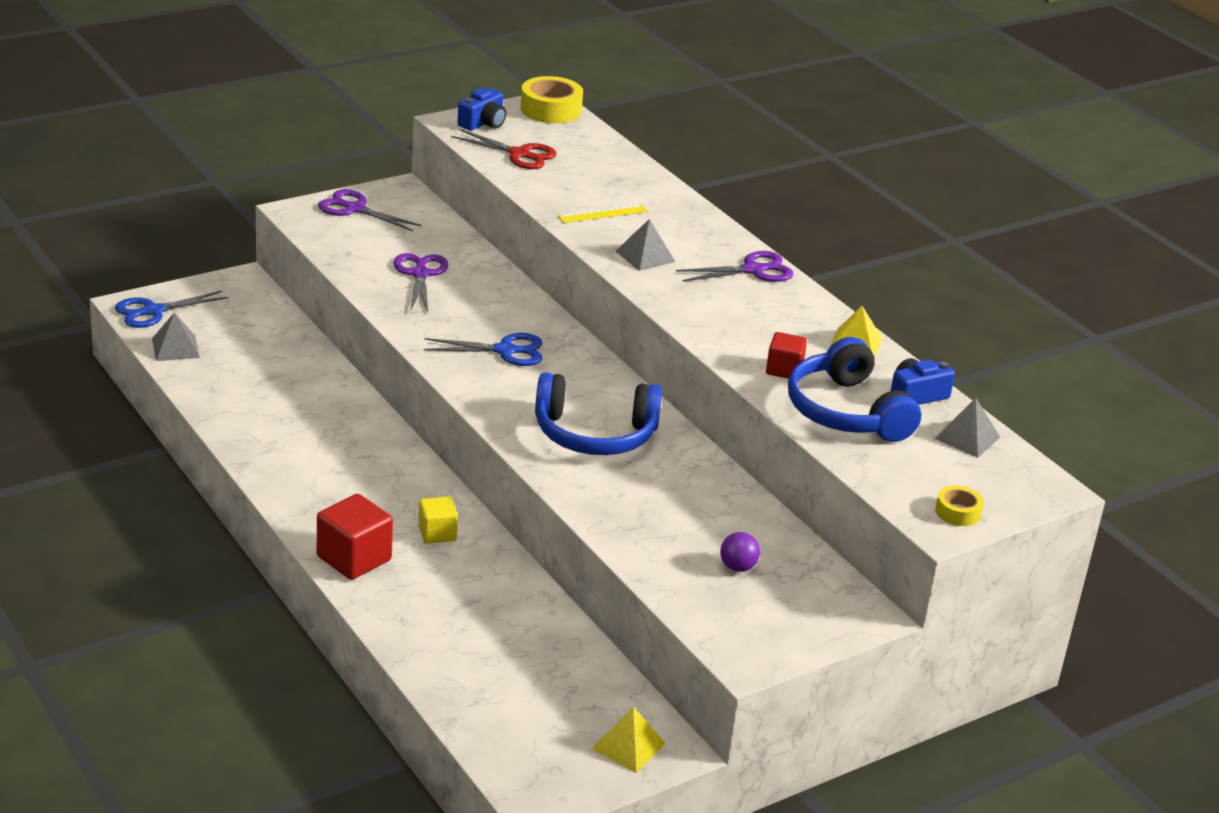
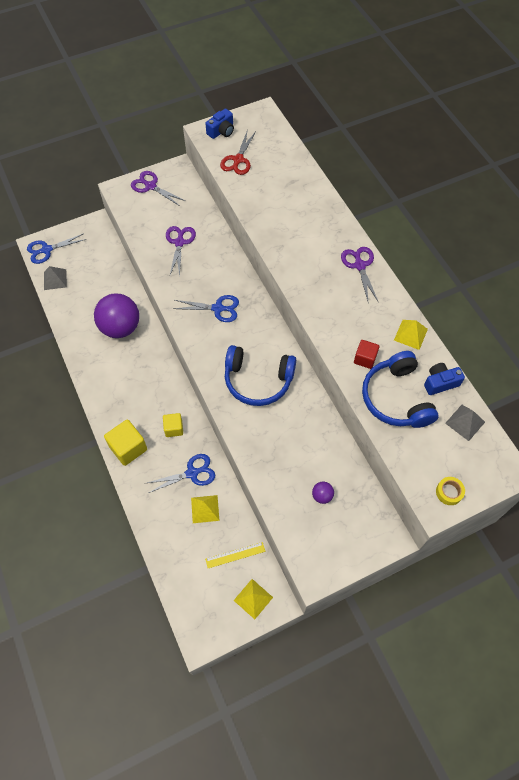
camera: 10 degrees right, 30 degrees up
red cube [317,494,393,580] -> yellow cube [104,420,147,466]
red scissors [451,129,557,169] -> red scissors turned 75 degrees clockwise [220,130,256,175]
yellow tape [520,76,583,123] -> none
yellow ruler [557,204,648,223] -> yellow ruler moved to [205,542,265,568]
grey pyramid [616,219,675,271] -> none
purple scissors [676,251,793,282] -> purple scissors turned 90 degrees counterclockwise [341,247,378,301]
none -> purple ball [94,293,139,338]
none -> blue scissors [147,454,215,493]
none -> yellow pyramid [191,495,219,523]

